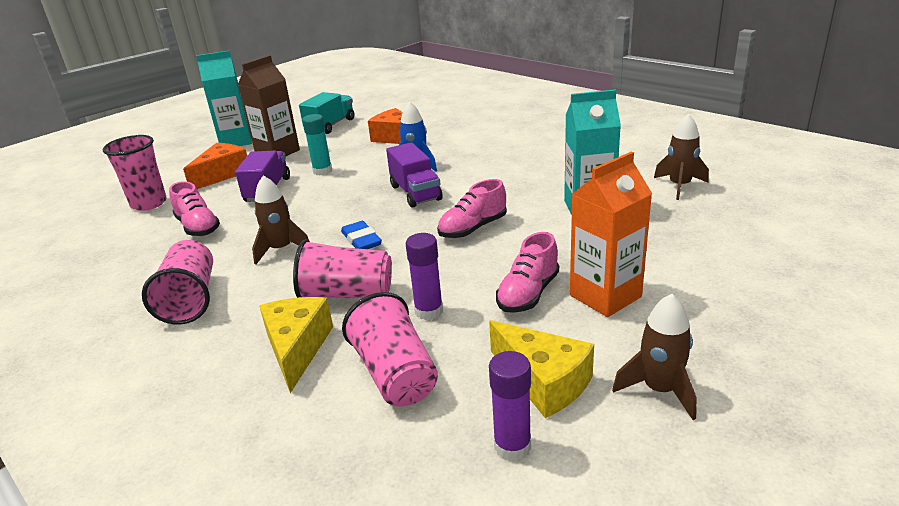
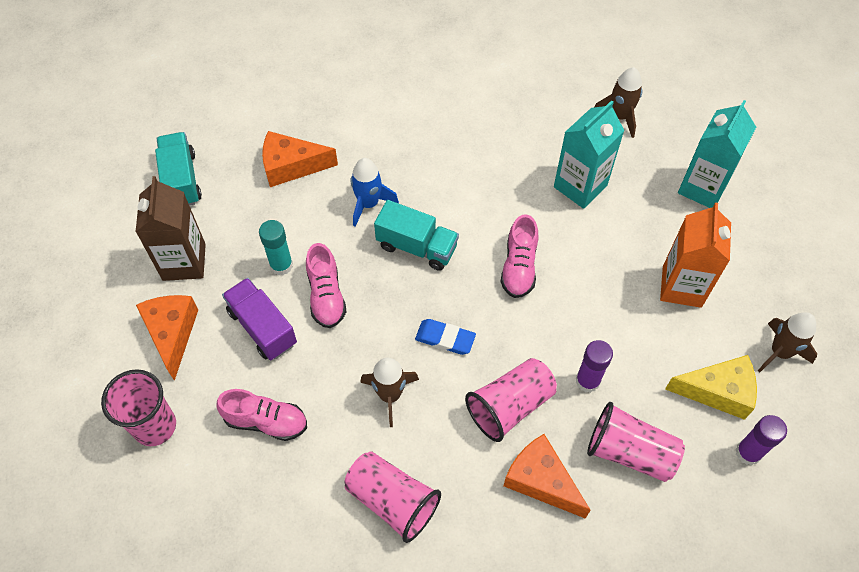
camera: 45 degrees left, 30 degrees up
turquoise carton [196,50,252,146] -> turquoise carton moved to [678,100,756,208]
yellow cheese [259,297,333,393] -> orange cheese [504,434,591,519]
purple truck [386,142,442,208] -> turquoise truck [374,200,459,271]
pink shoe [496,232,559,313] -> pink shoe moved to [306,243,347,328]

